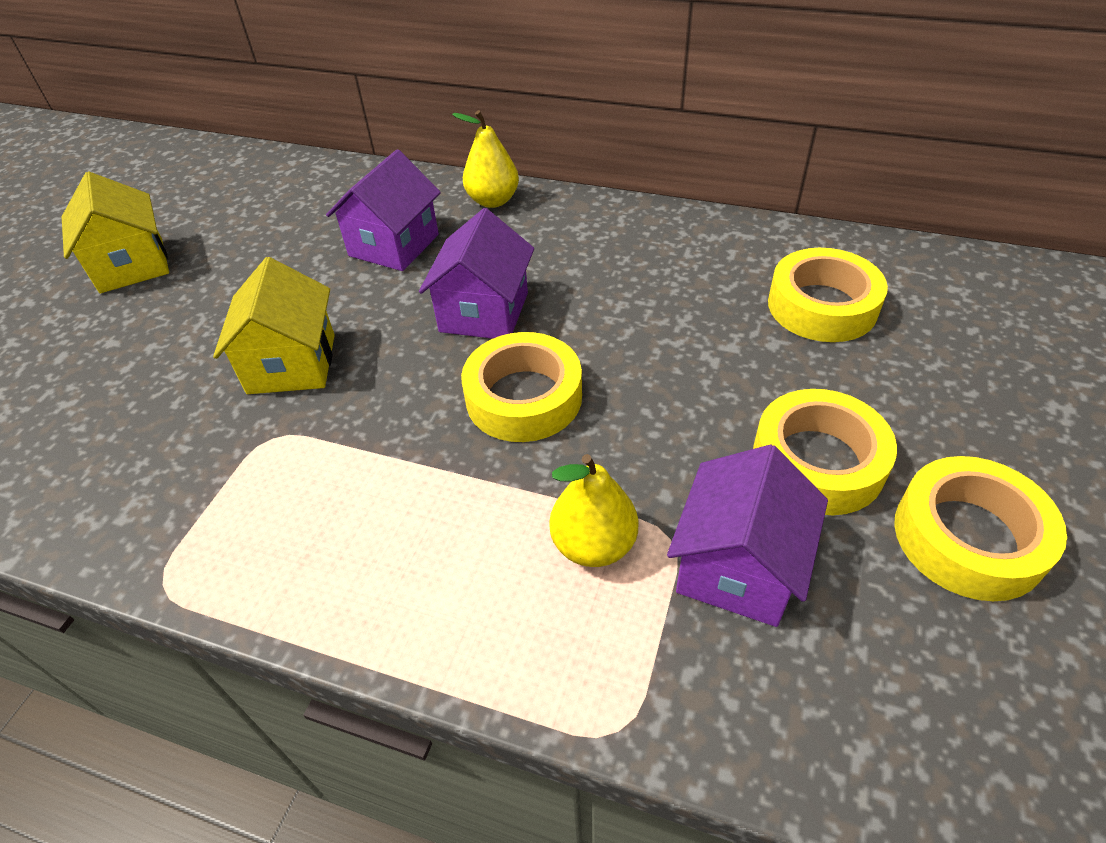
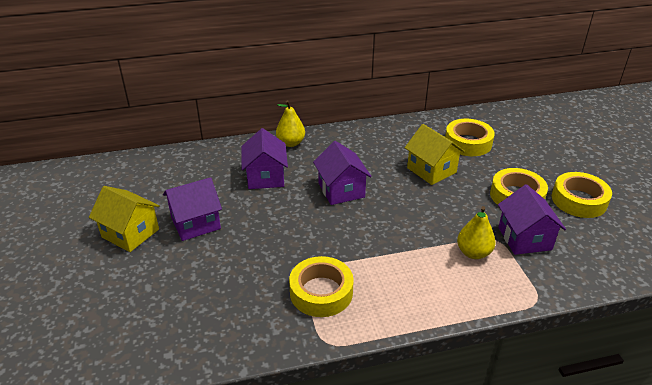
camera: 35 degrees left, 10 degrees down
yellow house [213,257,335,394] -> yellow house moved to [405,124,465,185]
yellow tape [461,332,582,442] -> yellow tape moved to [289,256,354,317]
none -> purple house [163,177,222,241]

